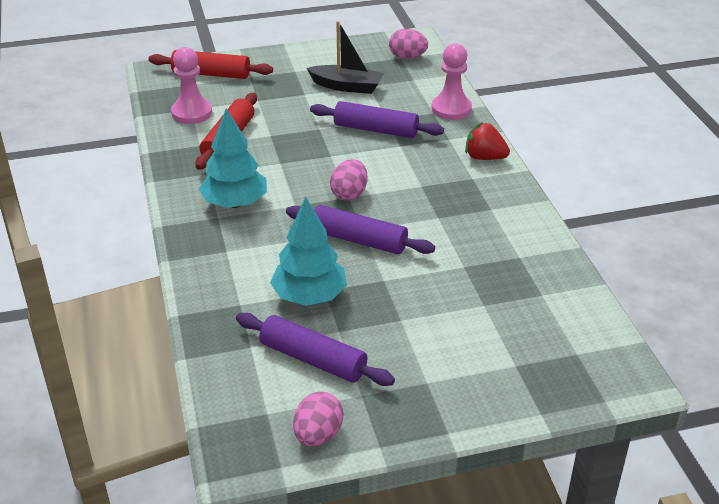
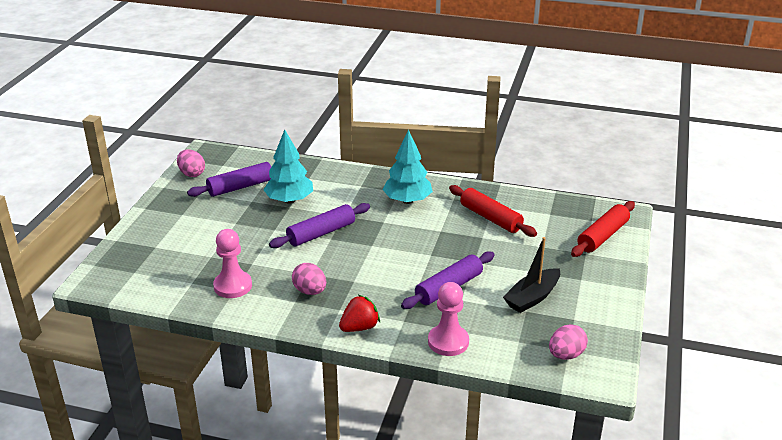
camera: 120 degrees right, 5 degrees down
pink pawn [171,47,212,124] -> pink pawn moved to [213,229,252,298]
pink egg [330,159,368,201] -> pink egg moved to [292,263,326,295]

